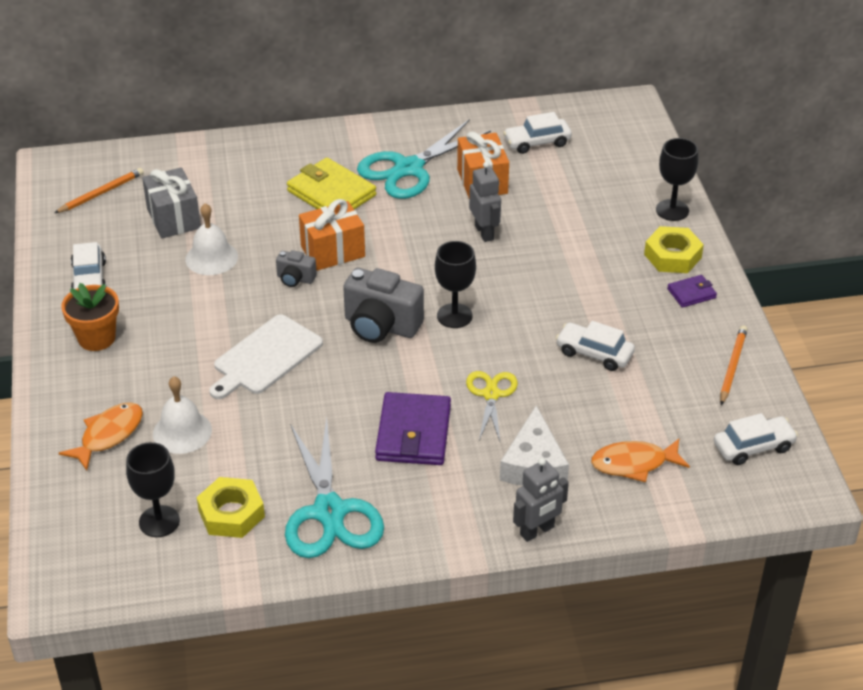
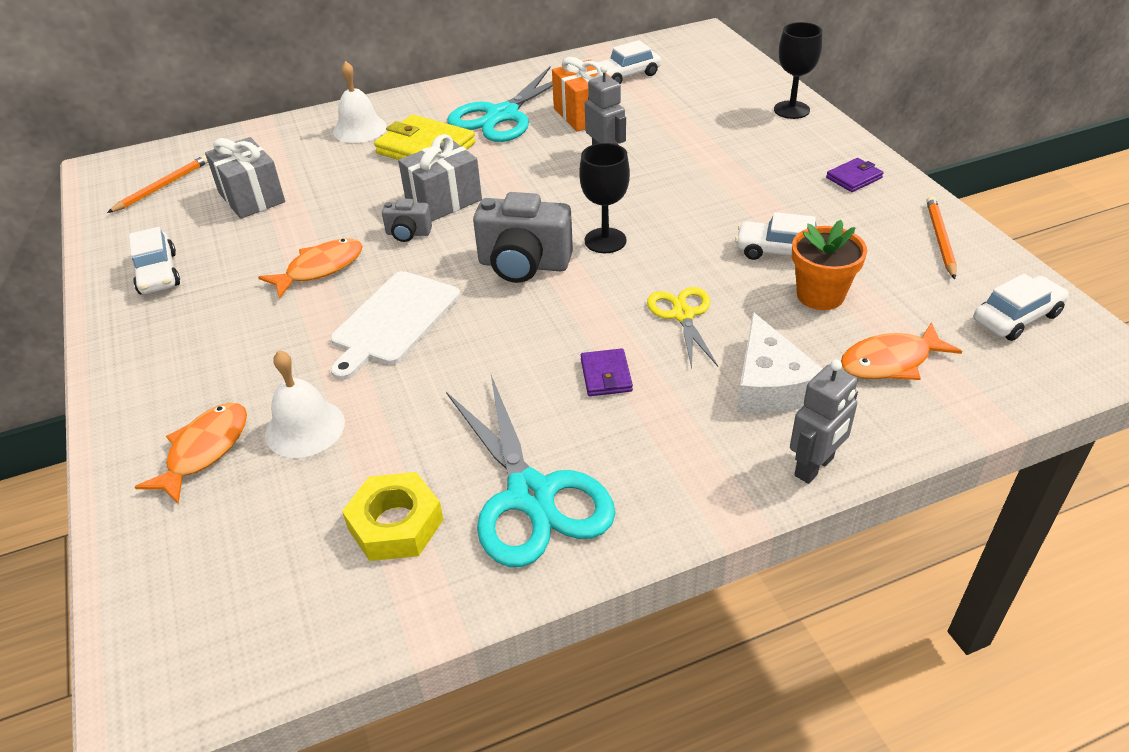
camera: 10 degrees left, 0 degrees up
orange flower pot [61,283,119,351] -> orange flower pot moved to [792,220,867,310]
black goblet [126,442,180,537] -> none
white bell [185,203,238,275] -> white bell moved to [333,61,387,143]
orange gift [299,199,365,271] -> grey gift [398,134,482,222]
purple wallet [375,392,451,465] -> purple wallet [581,348,633,396], size x0.51
yellow nut [644,226,704,273] -> none
none -> orange fish [258,238,363,299]

